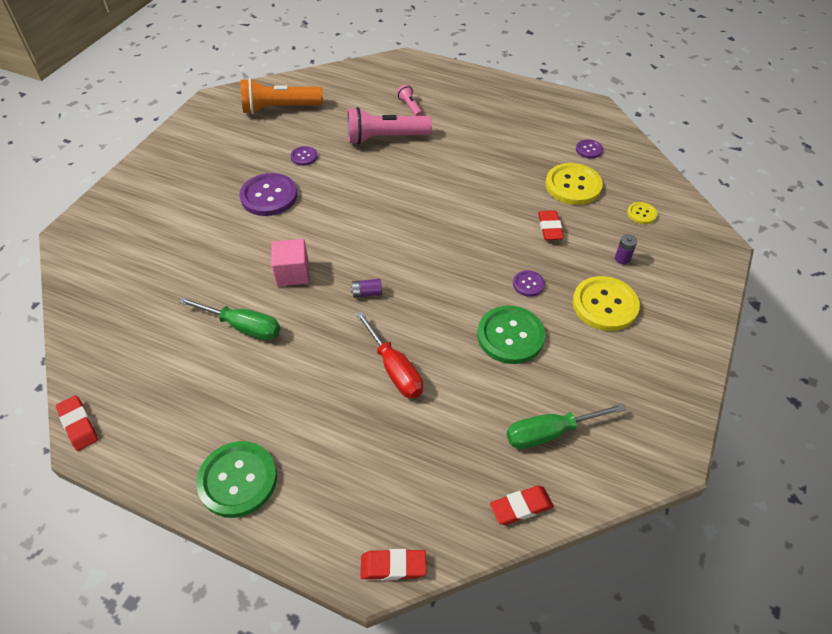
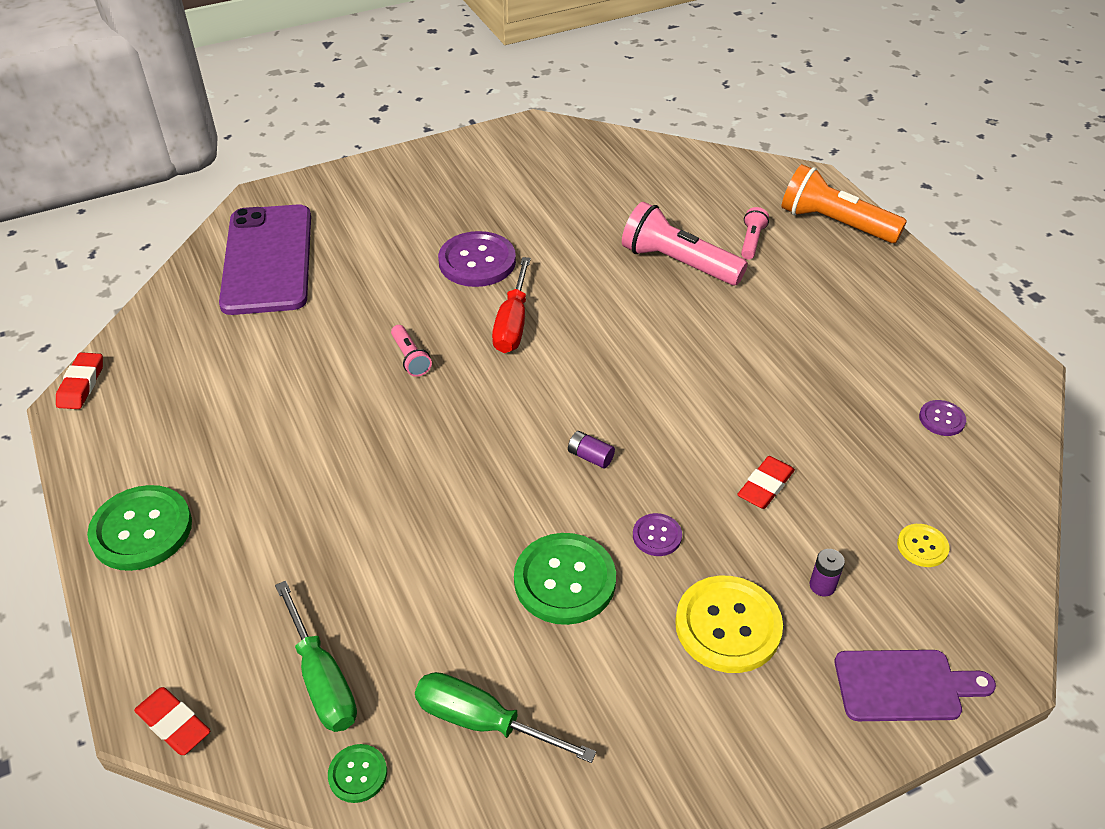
camera: 40 degrees right, 5 degrees down
green screwdriver [178,297,280,340] -> green screwdriver moved to [275,581,357,732]
orange flashlight [241,78,323,114] -> orange flashlight moved to [782,164,907,243]
pink cube [271,239,309,286] -> pink flashlight [391,325,432,377]
purple button [290,146,318,166] -> none
purple battery [350,279,382,298] -> purple battery moved to [568,431,615,468]
red screwdriver [355,311,423,398] -> red screwdriver moved to [492,257,531,353]
red eraser [490,486,554,525] -> green button [328,744,387,803]
yellow button [546,163,603,205] -> none
none -> purple phone [219,204,311,315]
none -> purple cutting board [835,650,996,721]

